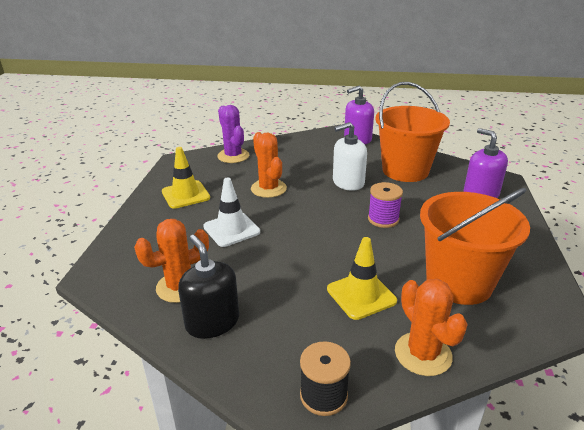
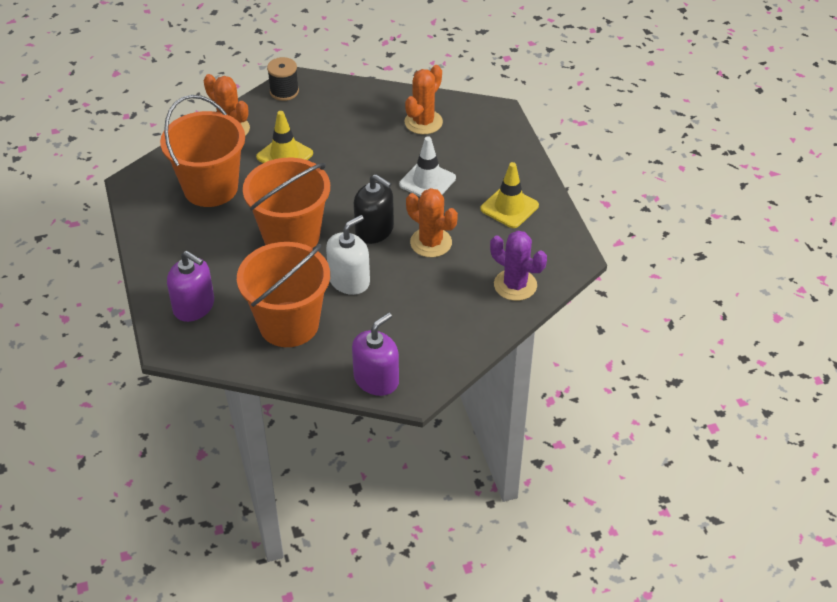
camera: 155 degrees right, 15 degrees up
black soap dispenser [178,235,239,339] -> black soap dispenser moved to [354,174,394,244]
purple spool [368,182,403,228] -> orange bucket [243,158,330,248]

